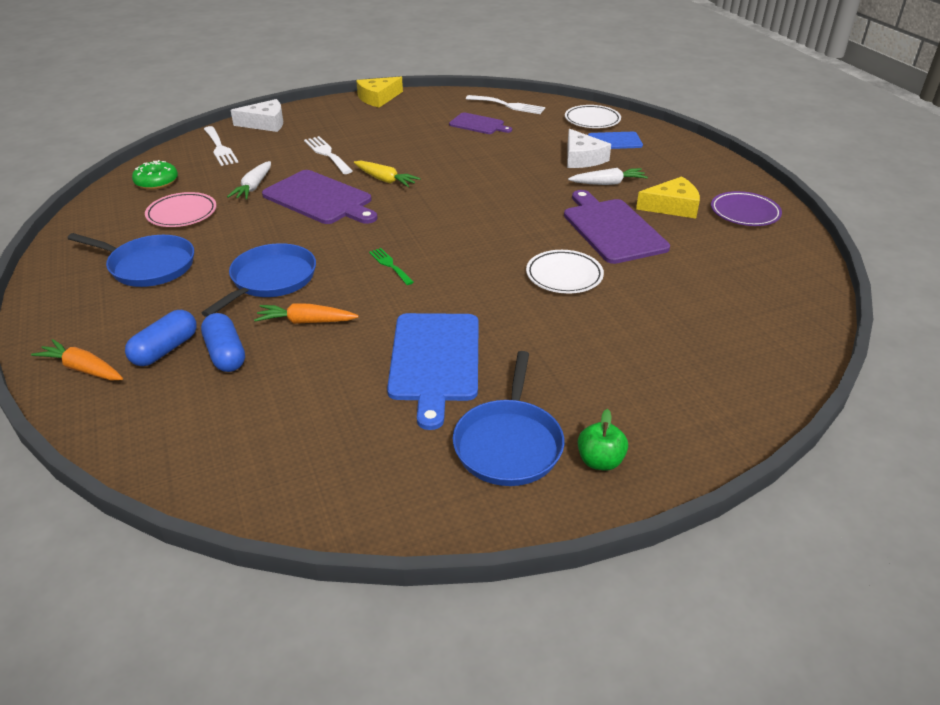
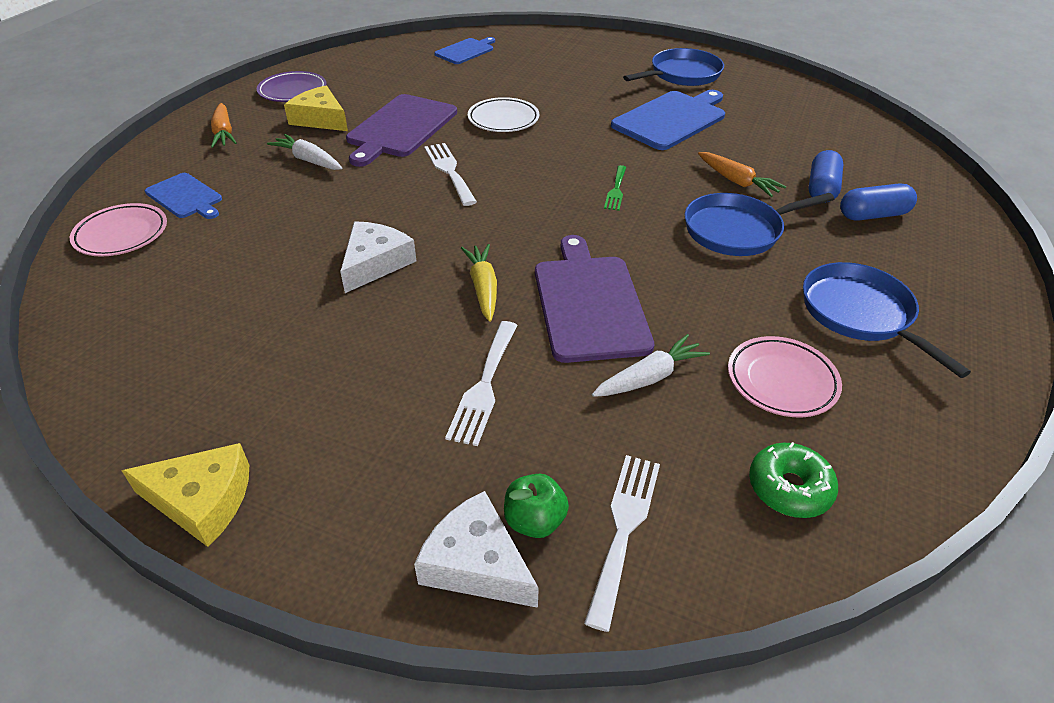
camera: 135 degrees left, 5 degrees up
orange carrot [31,339,123,380] -> orange carrot moved to [211,103,237,148]
purple cutting board [449,112,512,134] -> none
white fork [466,95,545,114] -> white fork moved to [424,143,477,206]
white plate [565,105,621,128] -> pink plate [70,203,167,256]
white cheese [567,129,611,168] -> white cheese moved to [340,221,416,293]
green apple [578,409,628,471] -> green apple moved to [504,474,569,538]
none -> blue cutting board [434,37,495,64]

